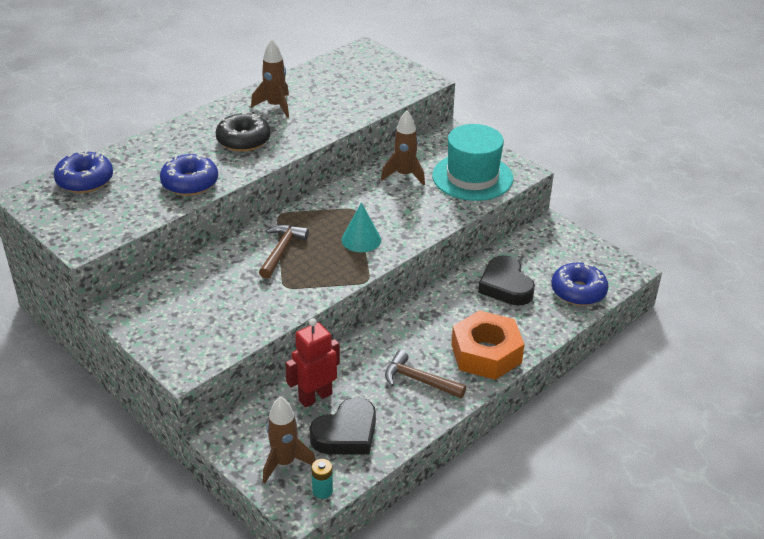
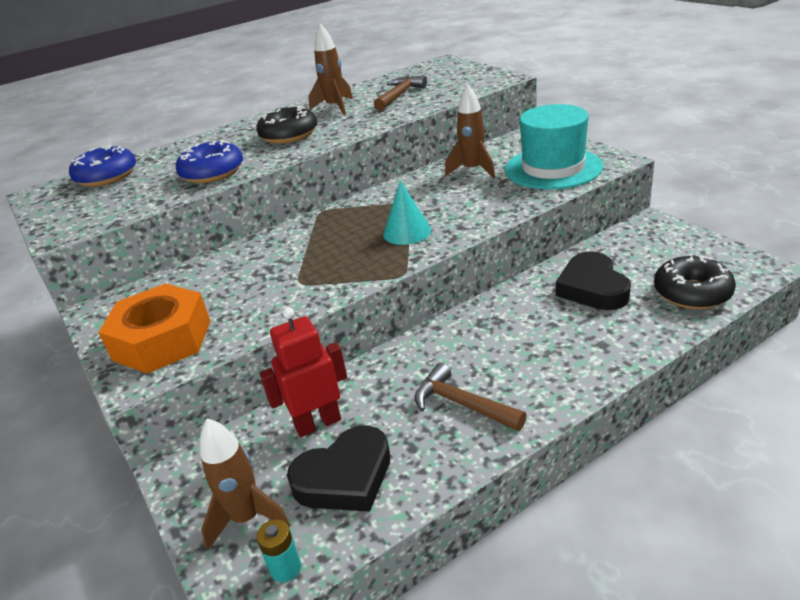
camera: 15 degrees right, 5 degrees down
brown hammer [259,225,309,279] -> brown hammer moved to [374,76,427,111]
orange nut [451,310,525,380] -> orange nut moved to [98,283,210,374]
blue donut [551,263,608,306] -> black donut [654,256,736,309]

